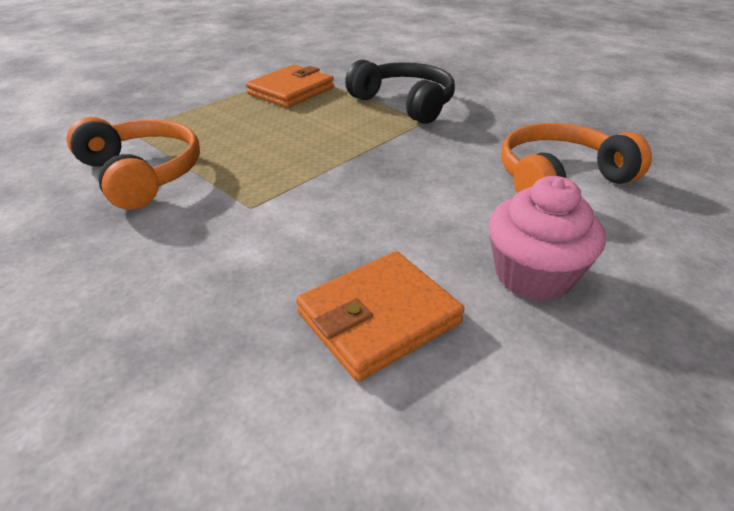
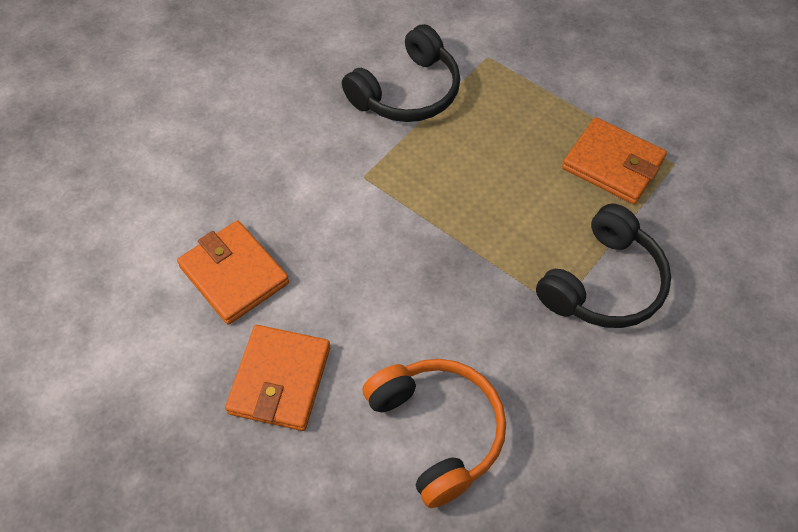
camera: 85 degrees right, 20 degrees up
orange headphones [67,117,200,210] -> black headphones [342,24,460,122]
pink cupcake [489,176,606,301] -> orange wallet [225,325,330,431]

